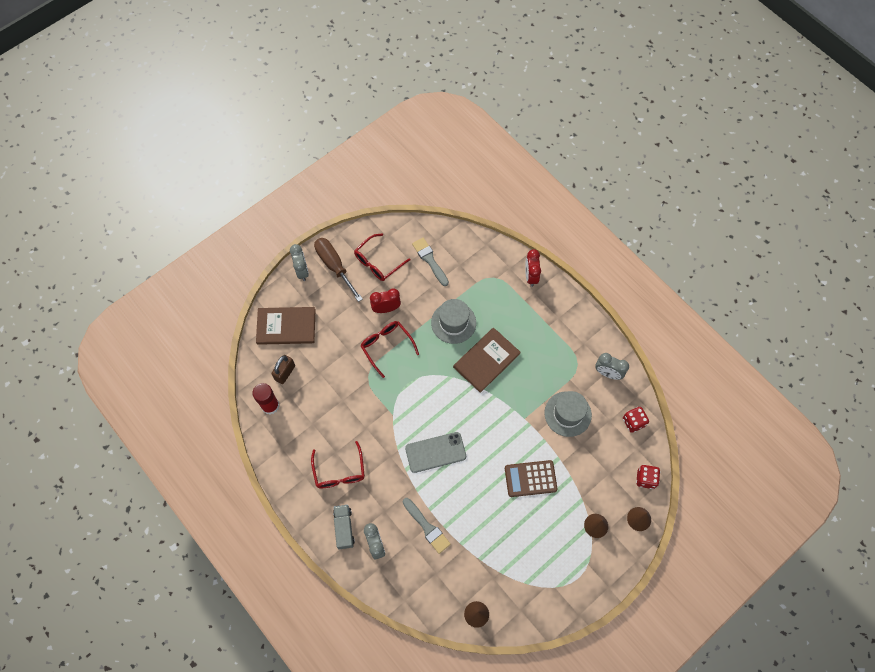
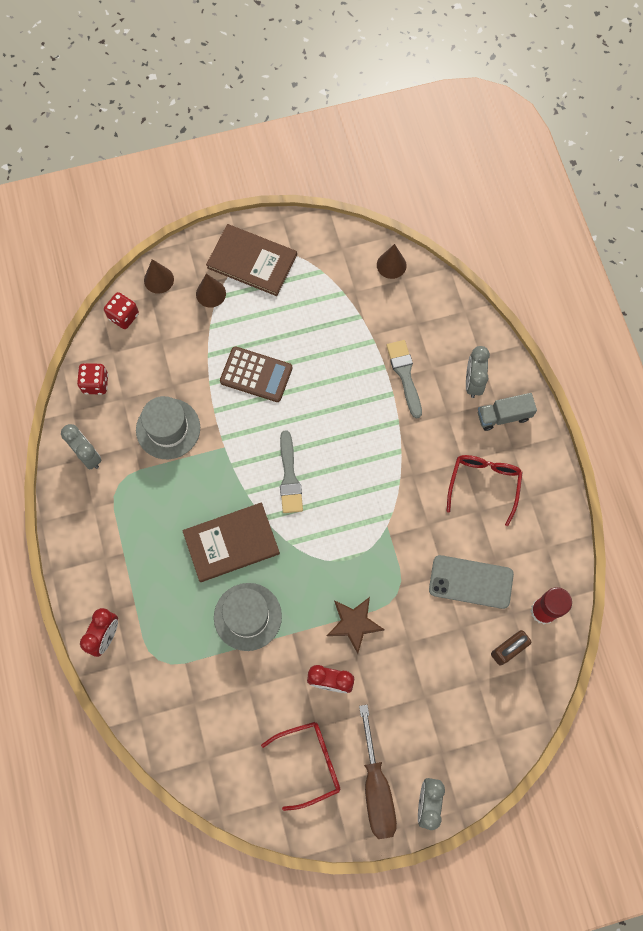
camera: 155 degrees left, 5 degrees up
brown book [256,307,316,345] -> brown book moved to [206,224,297,296]
grey truck [333,505,355,549] -> grey truck turned 60 degrees clockwise [478,393,537,431]
red glasses [361,321,419,378] -> brown star [327,597,385,654]
grey phone [405,432,466,473] -> grey phone moved to [429,555,514,609]
grey brush [412,238,449,286] -> grey brush moved to [280,430,303,513]

